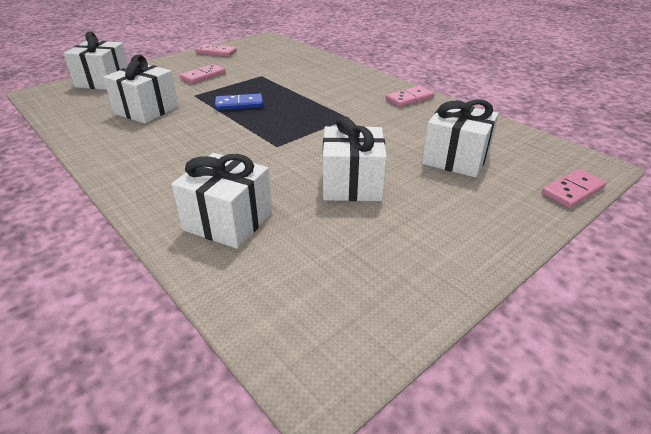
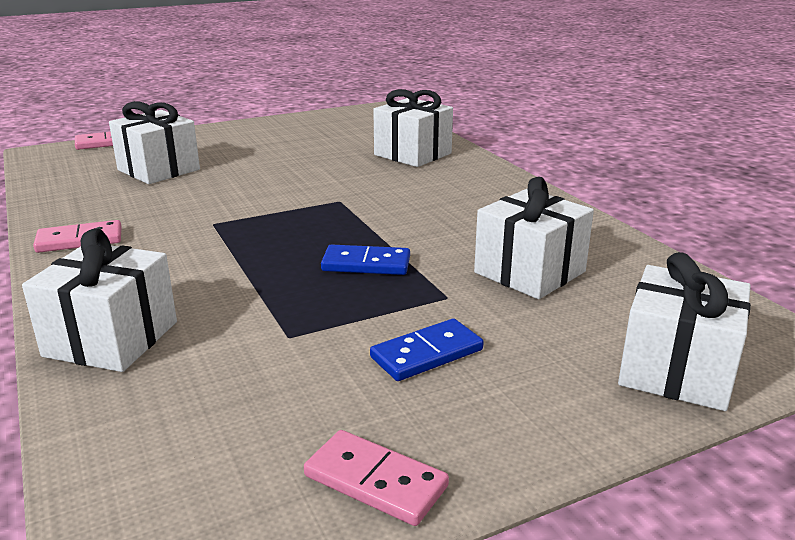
camera: 165 degrees left, 10 degrees down
pink domino [180,64,225,84] -> blue domino [370,319,484,381]
white gift [323,116,387,201] -> white gift moved to [22,228,177,372]

